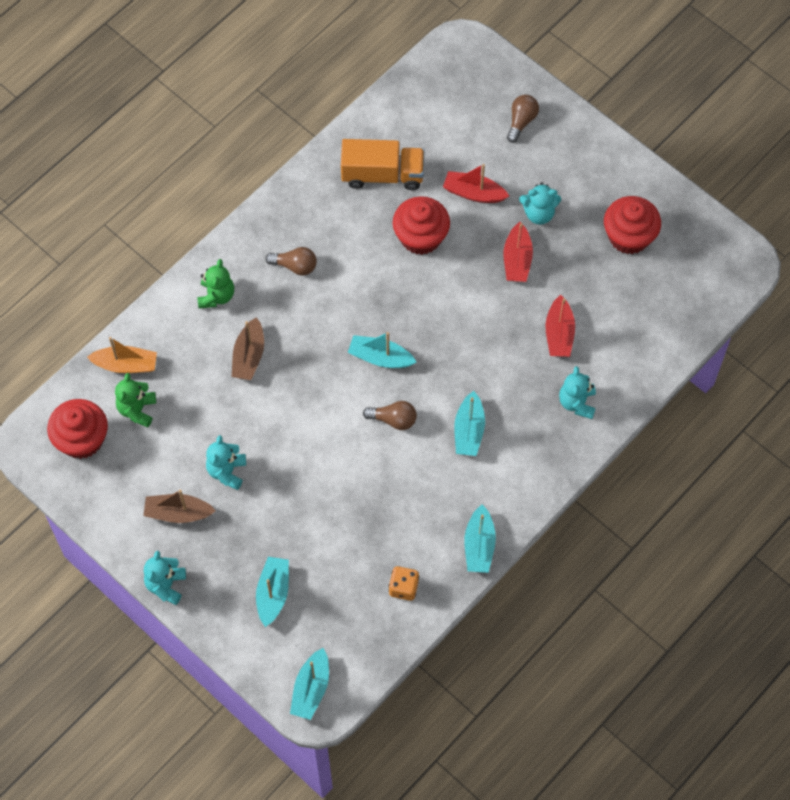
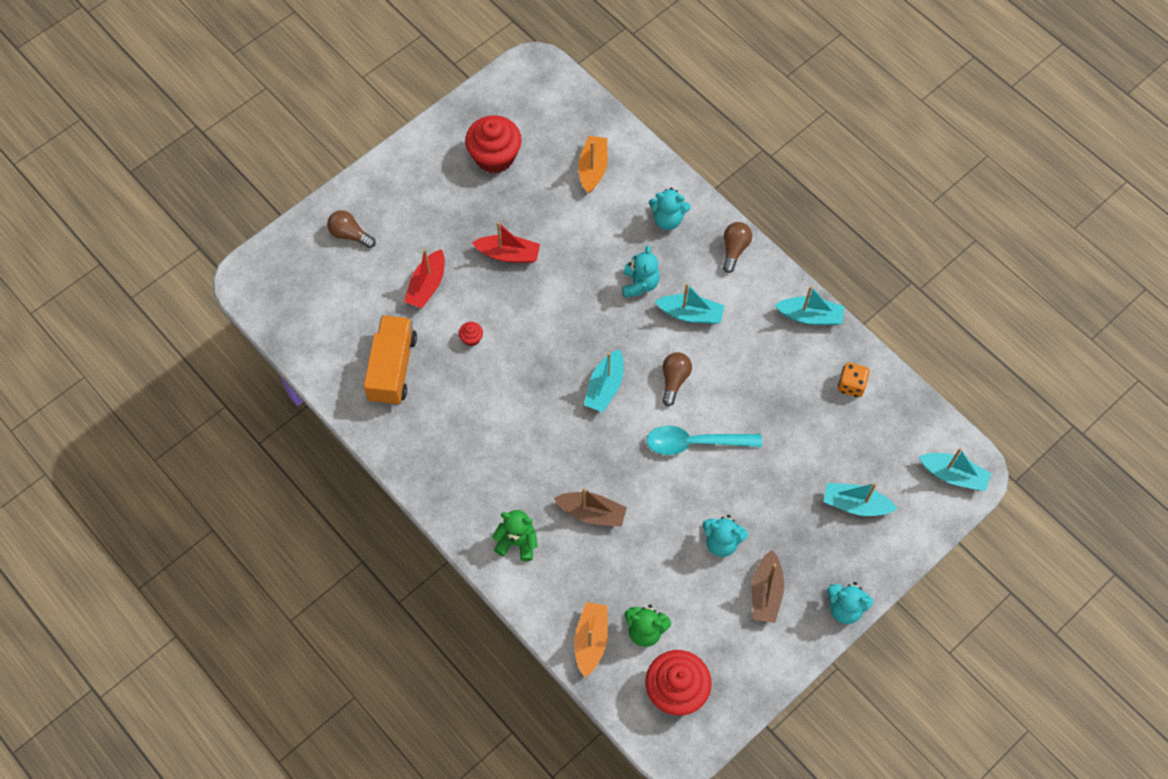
camera: 85 degrees left, 0 degrees up
brown light bulb [265,247,317,275] -> brown light bulb moved to [723,222,752,273]
red cupcake [393,196,450,255] -> red cupcake [459,322,483,346], size x0.41
turquoise teddy bear [519,182,561,225] -> turquoise teddy bear moved to [622,246,660,298]
red boat [545,295,575,357] -> none
none -> orange boat [578,136,608,194]
none -> turquoise spoon [646,426,762,455]

